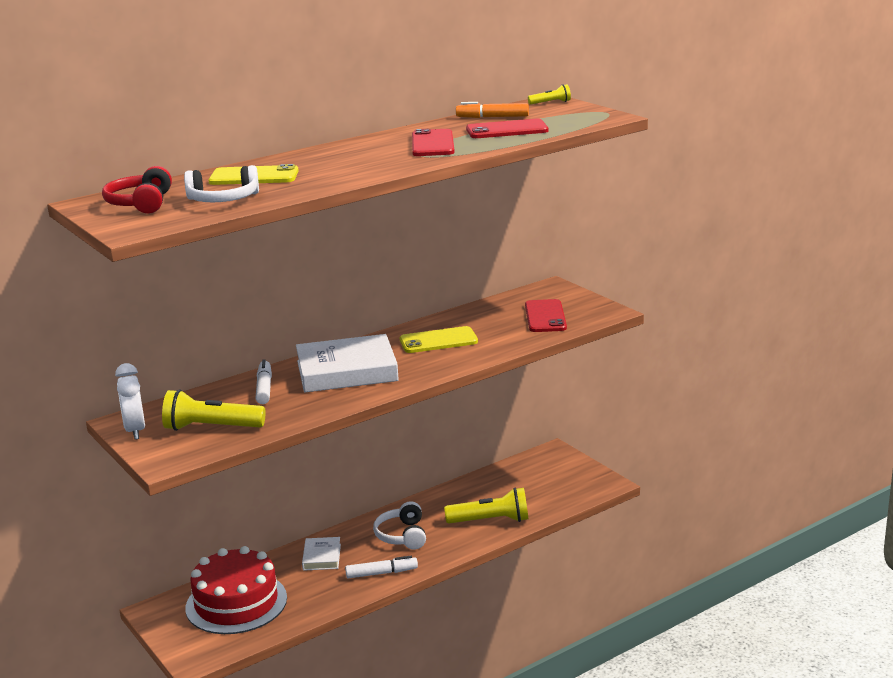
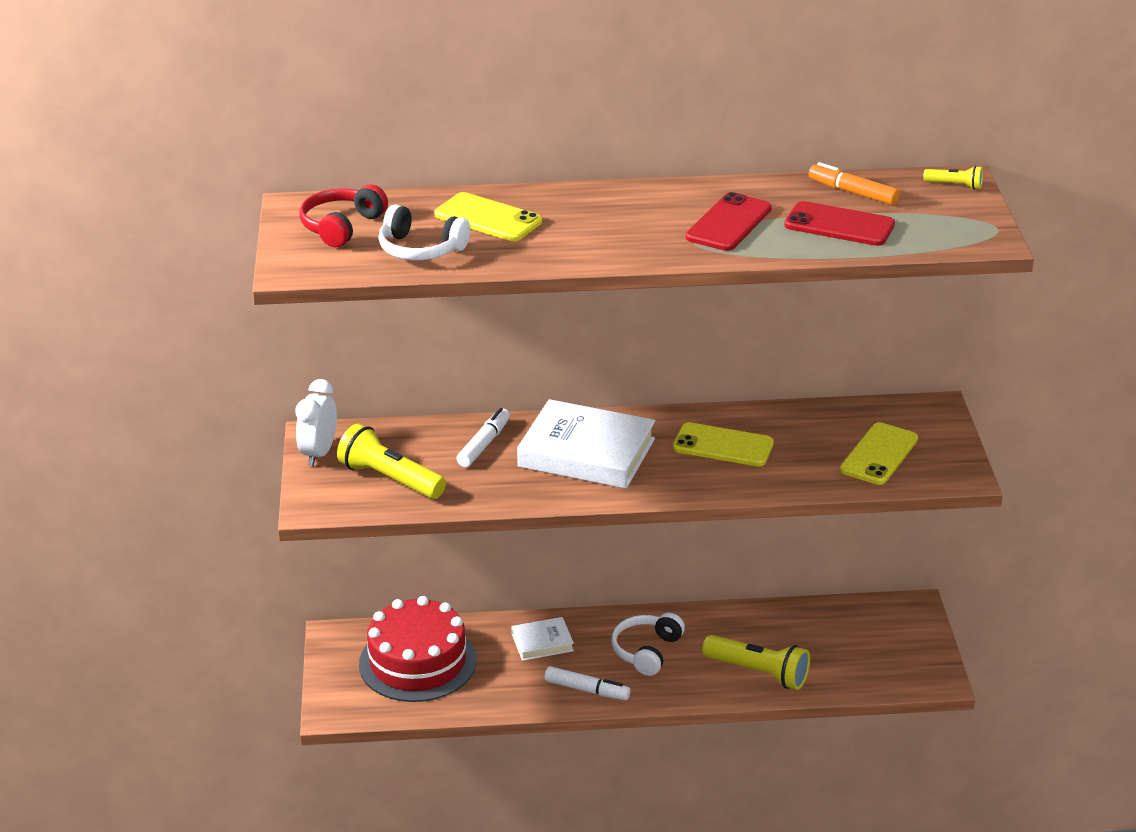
camera: 30 degrees right, 10 degrees up
white book [302,537,341,571] -> white book turned 45 degrees clockwise [511,617,574,661]
red phone [525,299,567,332] -> yellow phone [840,422,918,485]

